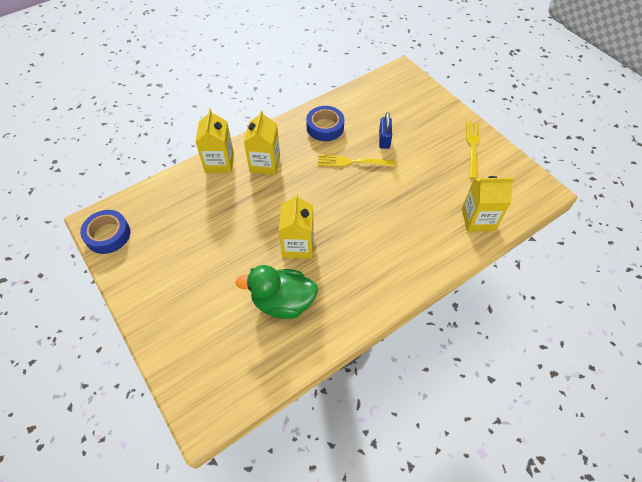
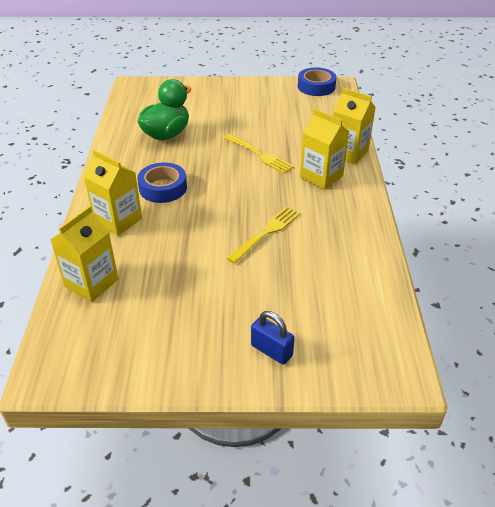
camera: 125 degrees right, 15 degrees down
yellow carton [279,193,314,259] -> yellow carton moved to [84,150,142,236]
blue tape [306,106,344,141] -> blue tape moved to [137,162,187,203]
blue padlock [379,112,392,149] -> blue padlock moved to [251,311,294,365]
yellow fork [466,122,480,179] -> yellow fork moved to [224,134,294,174]

